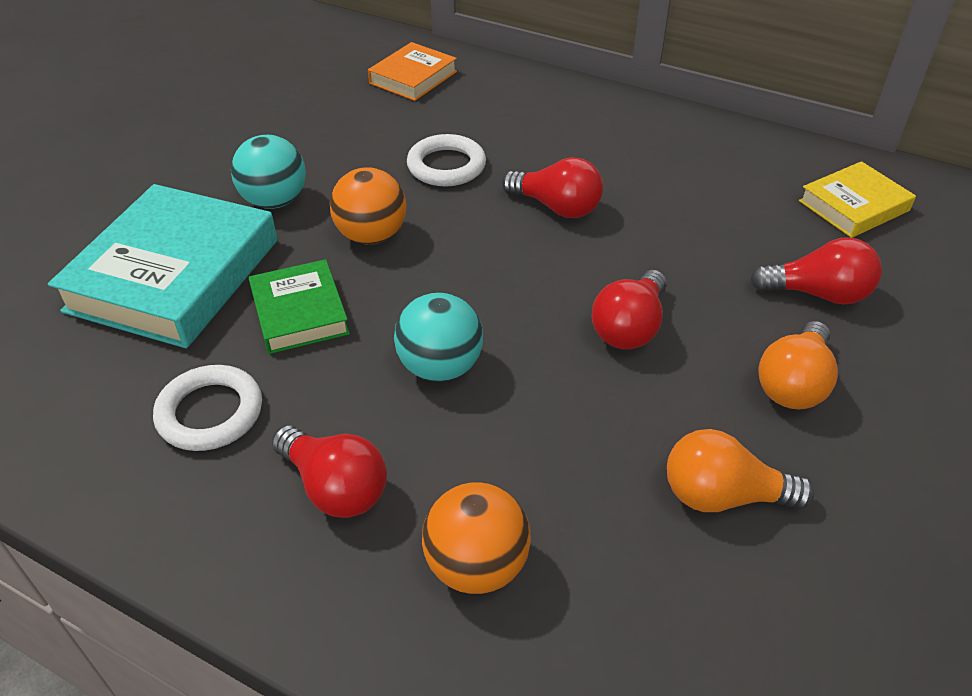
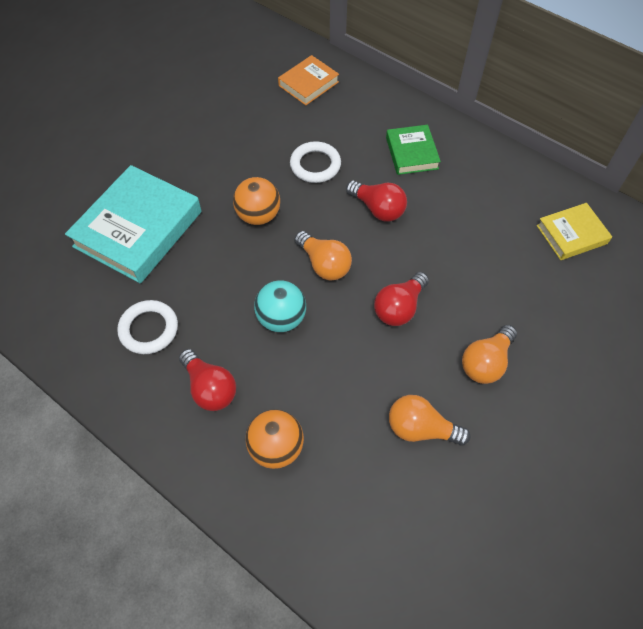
camera: 10 degrees right, 15 degrees up
turquoise ball [231,135,306,209] -> none
green book [249,259,350,354] -> green book moved to [386,125,441,175]
red light bulb [750,237,882,305] -> none
none -> orange light bulb [295,231,352,280]

